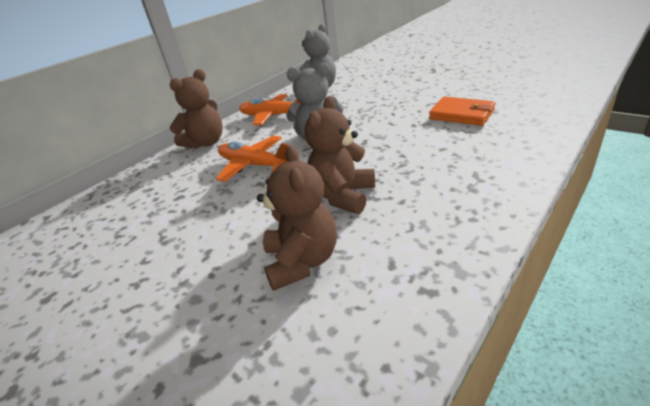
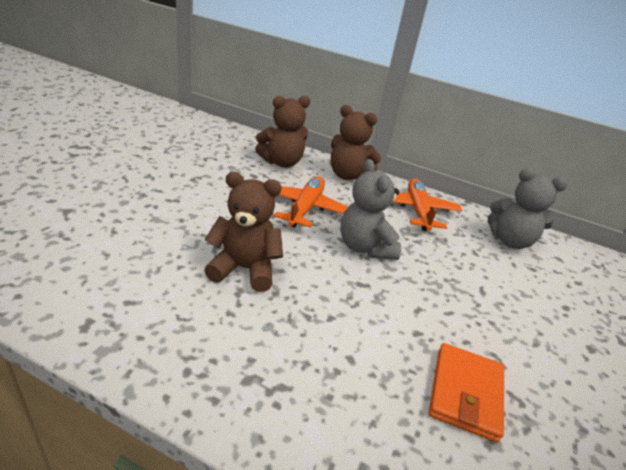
camera: 65 degrees right, 0 degrees up
brown teddy bear [257,145,337,291] -> brown teddy bear moved to [255,96,310,168]

